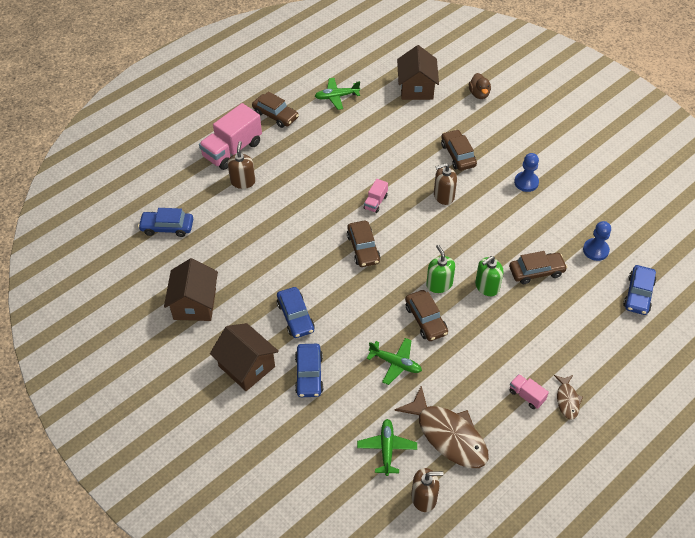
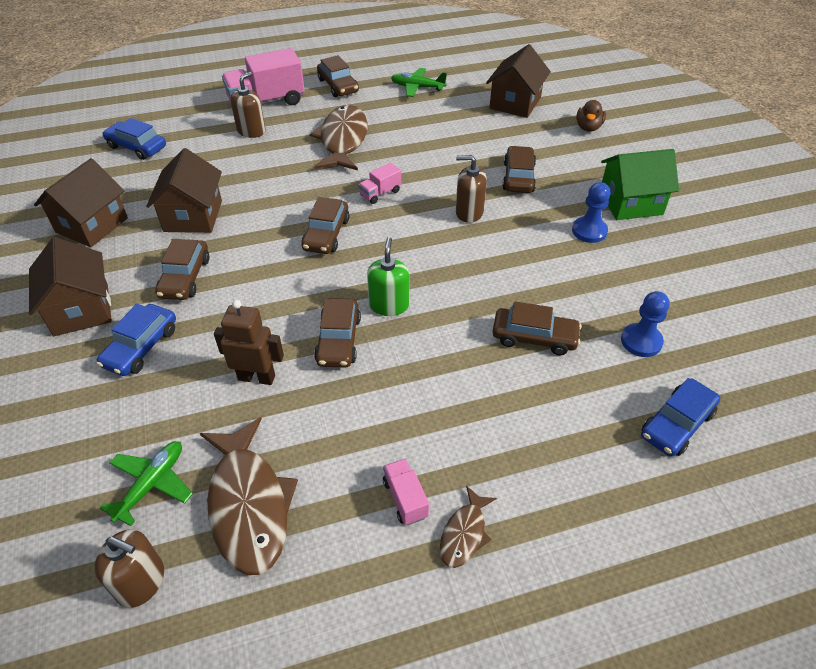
camera: 25 degrees right, 5 degrees down
blue car [277,287,315,338] -> brown car [155,239,210,300]
green plane [366,338,422,385] -> brown robot [214,300,284,385]
green soap dispenser [475,256,504,296] -> none
none -> brown house [146,148,222,233]
none -> brown fish [310,105,368,170]
none -> green house [601,149,679,220]

